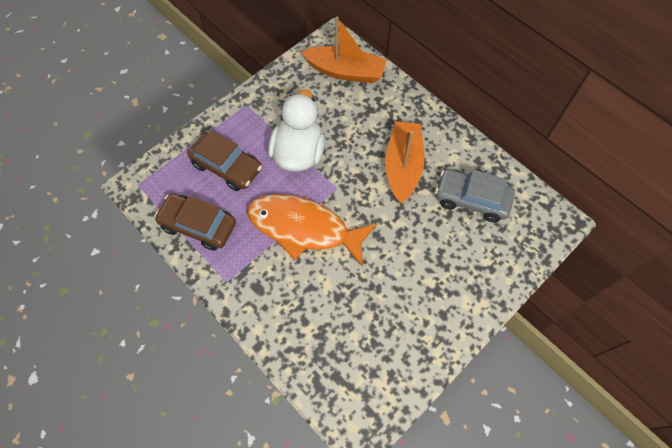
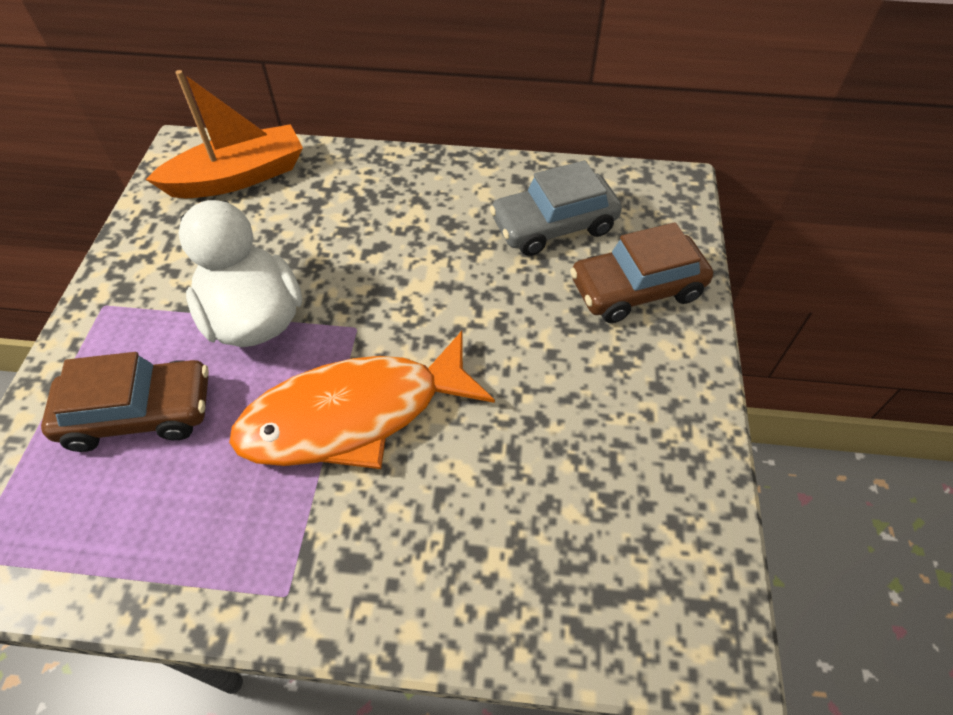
camera: 40 degrees left, 10 degrees down
brown car [154,193,236,251] -> brown car moved to [570,222,713,323]
orange boat [385,121,424,203] -> none

